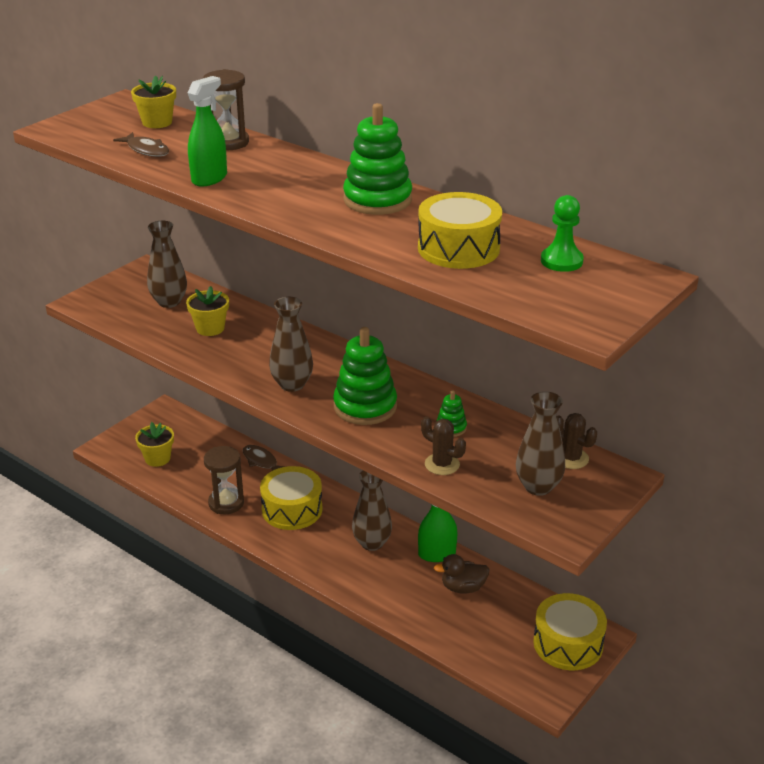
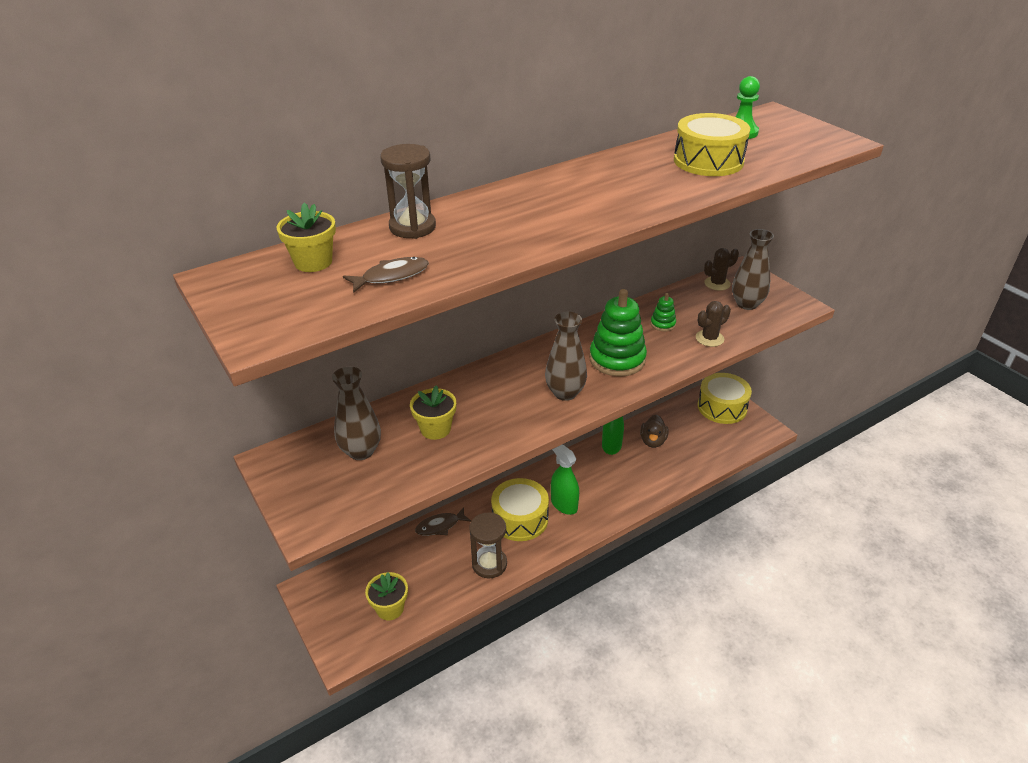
camera: 70 degrees left, 5 degrees up
green spray bottle [188,76,227,187] -> green spray bottle moved to [551,444,579,515]
green stacking toy [343,103,412,215] -> none
brown vase [352,470,392,551] -> none

